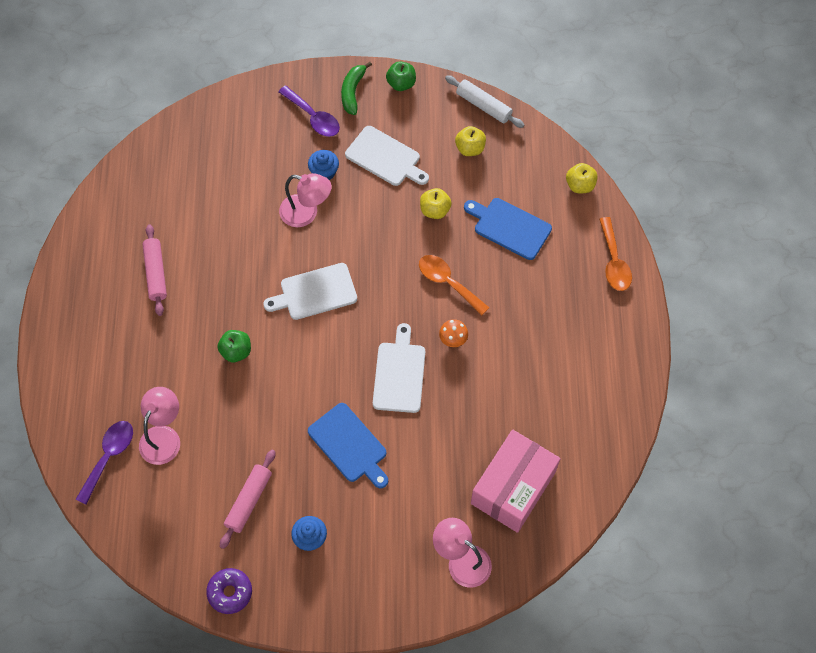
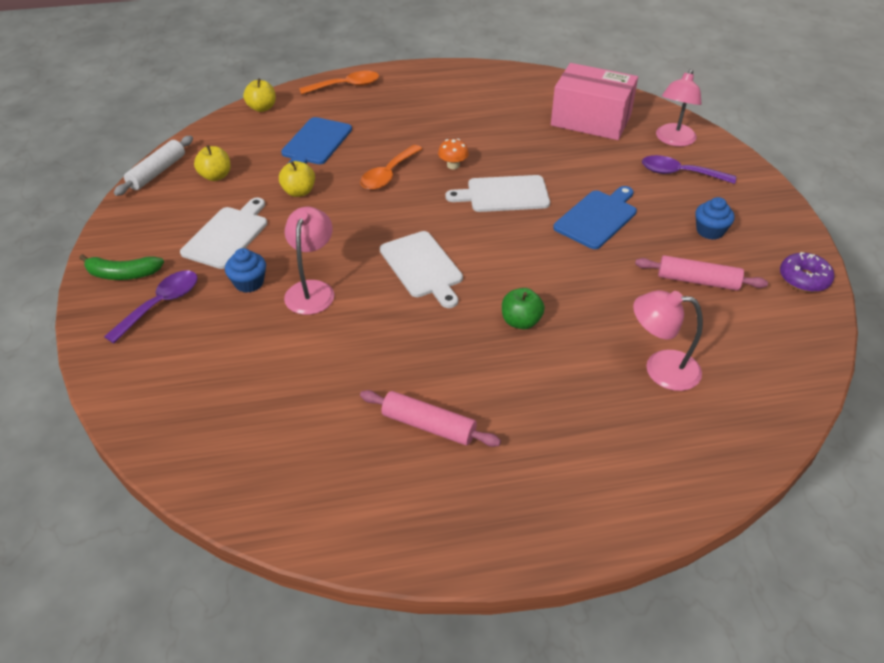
camera: 100 degrees left, 20 degrees down
purple spoon [76,421,133,504] -> purple spoon moved to [642,155,736,184]
pink rolling pin [142,224,167,316] -> pink rolling pin turned 45 degrees clockwise [360,390,501,447]
green apple [386,61,416,91] -> none

